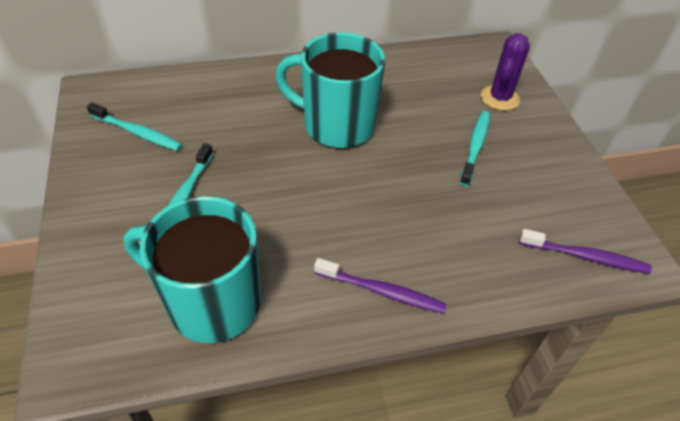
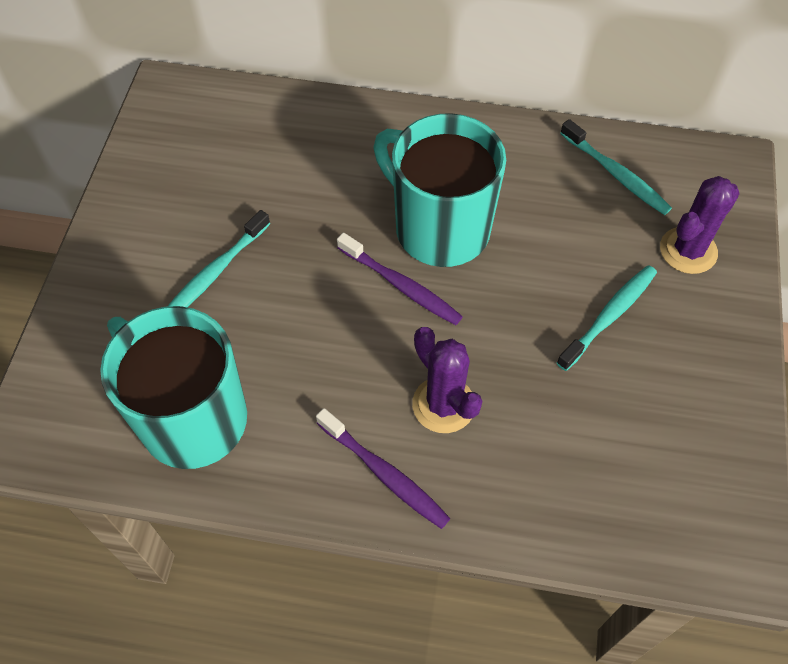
camera: 25 degrees right, 10 degrees up
turquoise toothbrush [86,102,182,151] -> turquoise toothbrush moved to [560,119,672,215]
purple toothbrush [519,229,652,274] -> purple toothbrush moved to [337,233,463,325]
none -> purple cactus [412,327,482,433]

